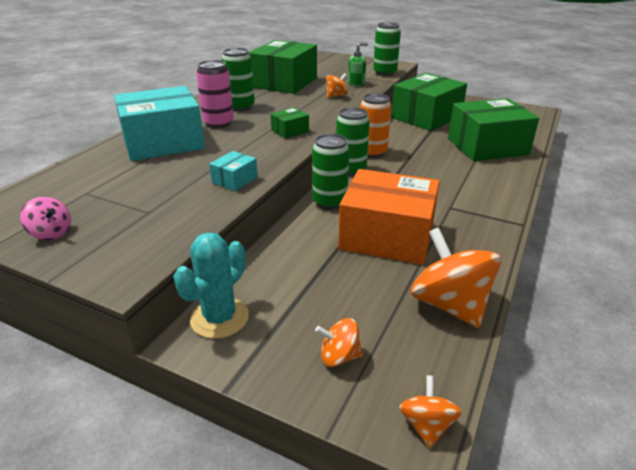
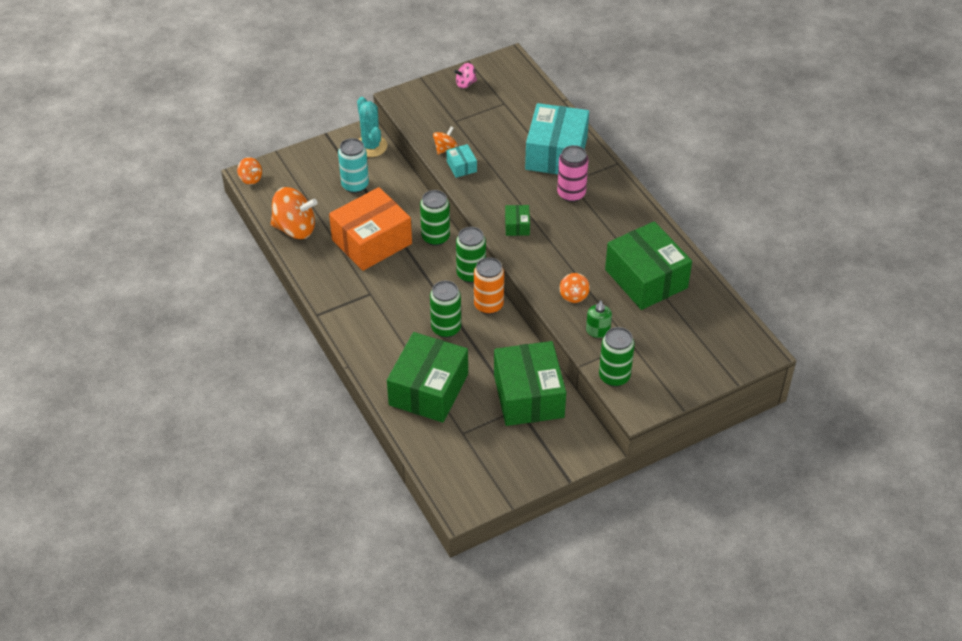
camera: 125 degrees right, 15 degrees up
green can [221,48,255,111] -> green can moved to [430,281,461,338]
orange spinning top [315,318,363,367] -> orange spinning top moved to [433,127,458,155]
none -> turquoise can [338,138,369,193]

